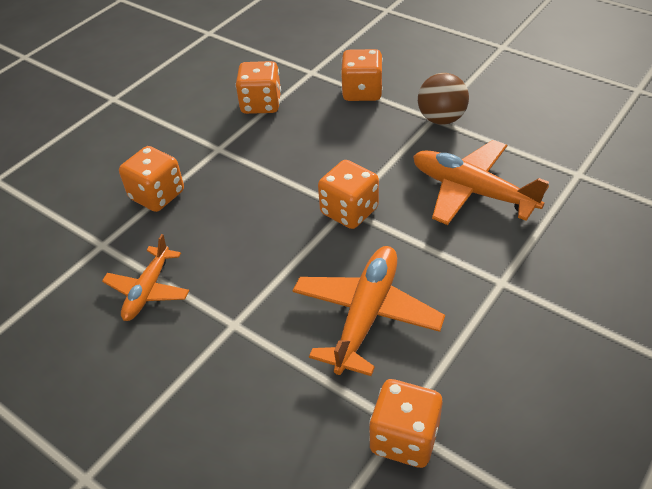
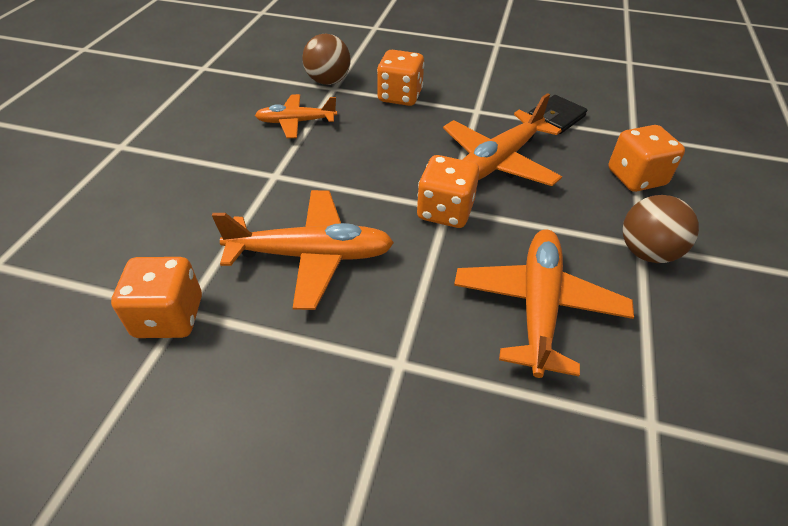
camera: 65 degrees right, 0 degrees up
orange dice [235,61,281,114] -> black wallet [528,95,588,134]
none -> brown ball [302,34,351,85]
none -> orange plane [443,93,562,186]

